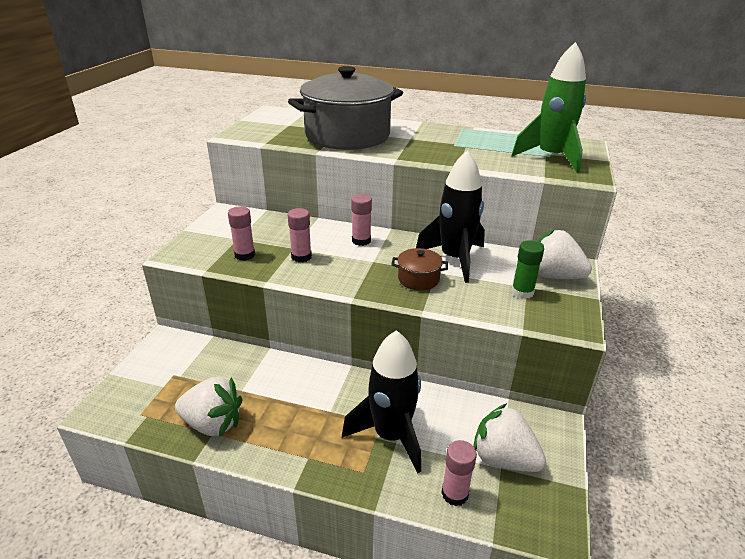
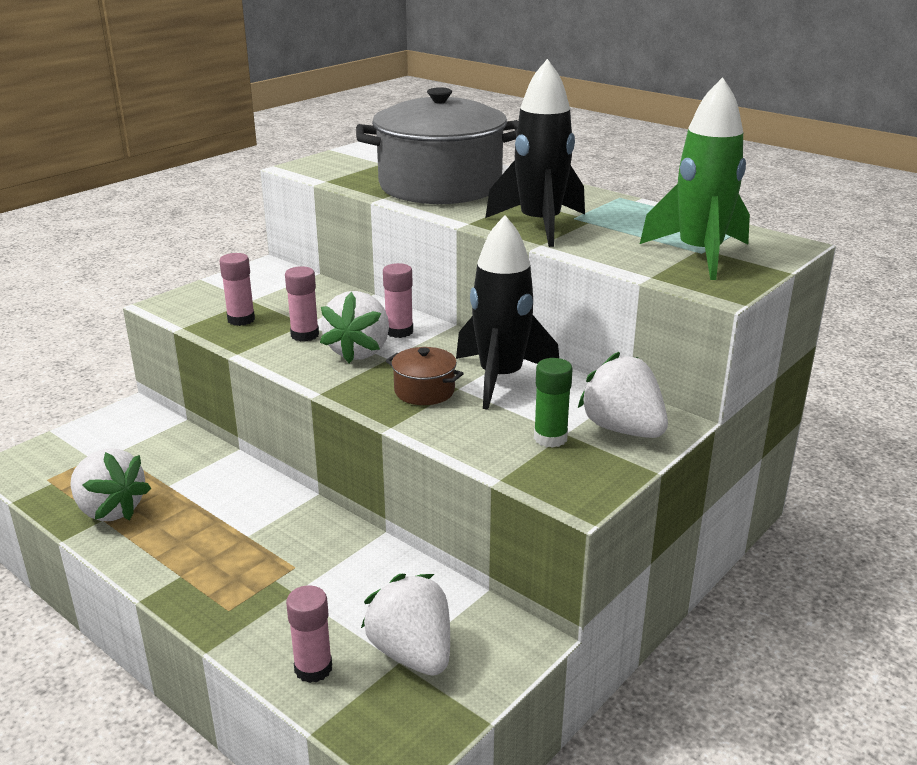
camera: 25 degrees right, 5 degrees down
black rocket [342,330,421,473] -> black rocket moved to [485,59,585,247]
none -> white strawberry [320,291,389,363]

